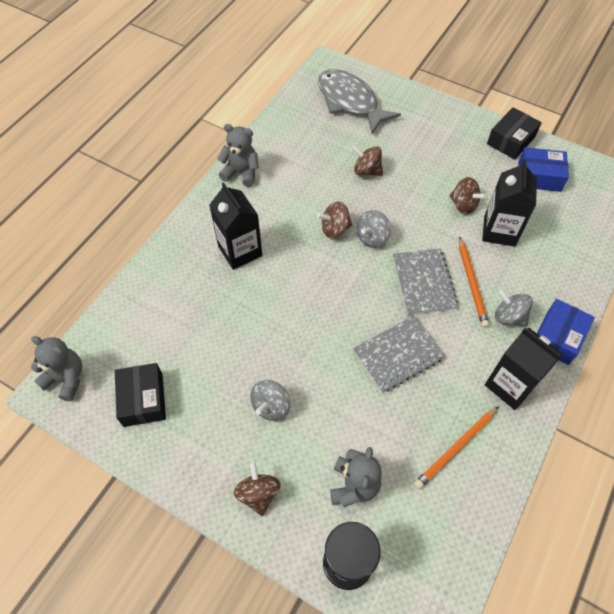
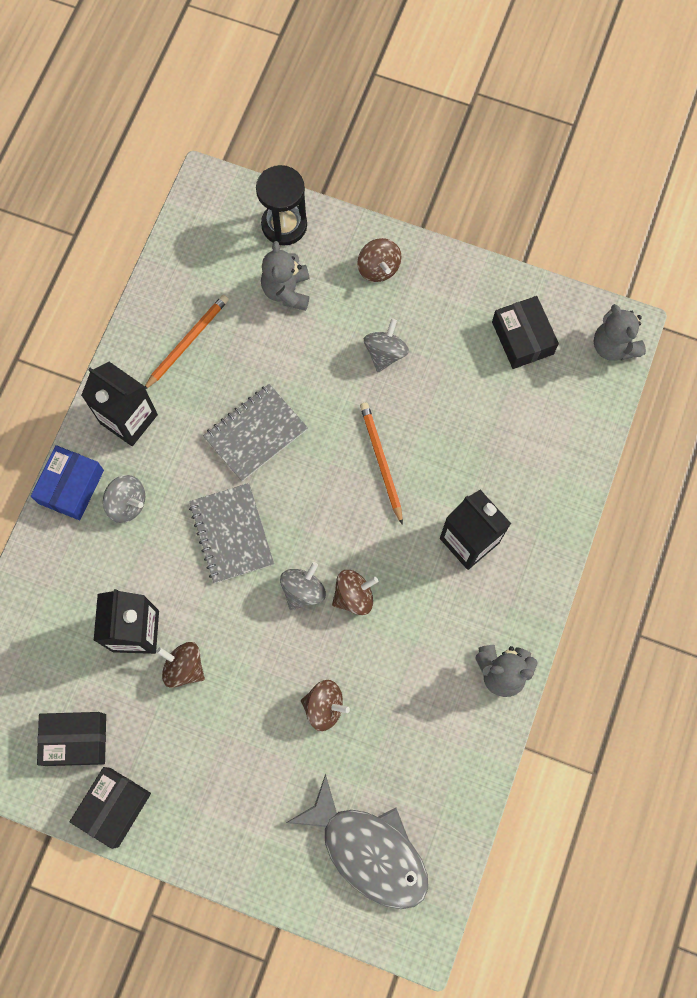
camera: 170 degrees right, 15 degrees up
grey teddy bear [31,336,82,401] -> grey teddy bear turned 45 degrees clockwise [594,304,646,361]
orange pencil [459,236,489,328] -> orange pencil moved to [360,403,403,525]
blue box [518,147,569,192] -> black box [37,712,106,766]

